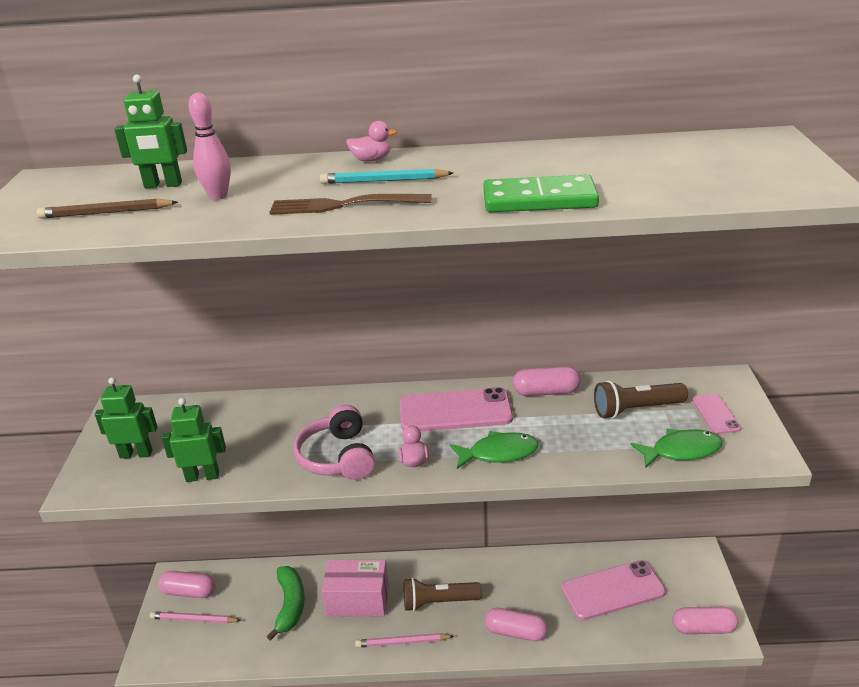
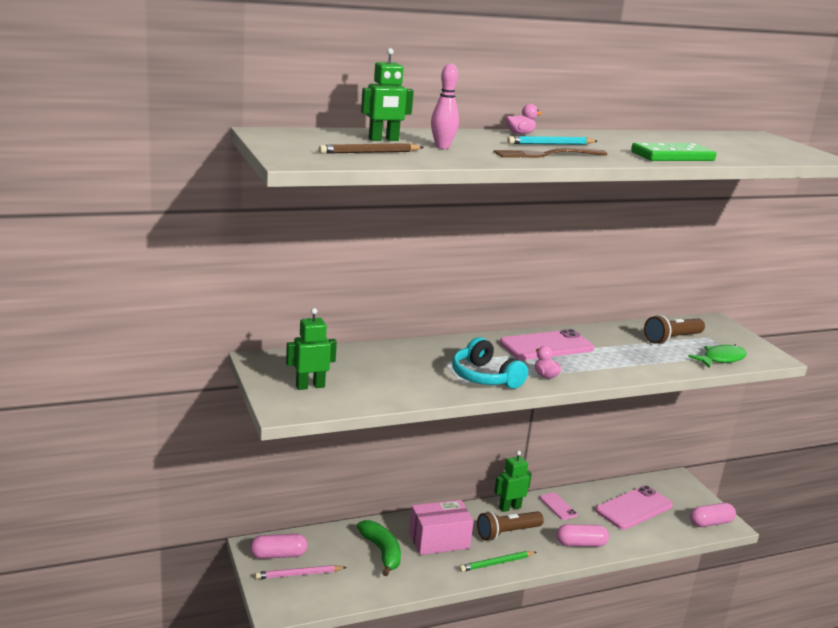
camera: 25 degrees left, 10 degrees down
green robot [161,398,226,482] -> green robot moved to [494,451,532,512]
pink headphones [294,405,375,480] -> turquoise headphones [452,337,528,389]
pink pencil [355,633,454,648] -> green pencil [459,551,537,572]
green fish [450,431,539,469] -> none
pink capsule [513,366,581,396] -> none
pink phone [692,394,741,434] -> pink phone moved to [540,492,578,520]

